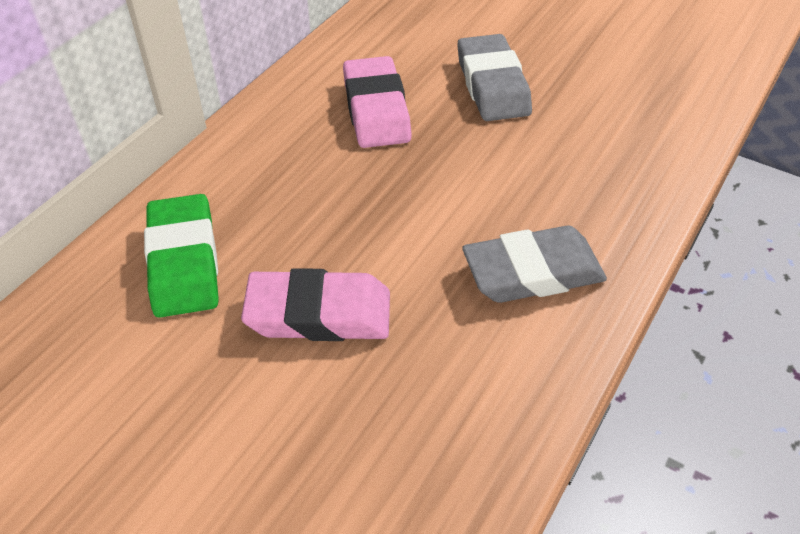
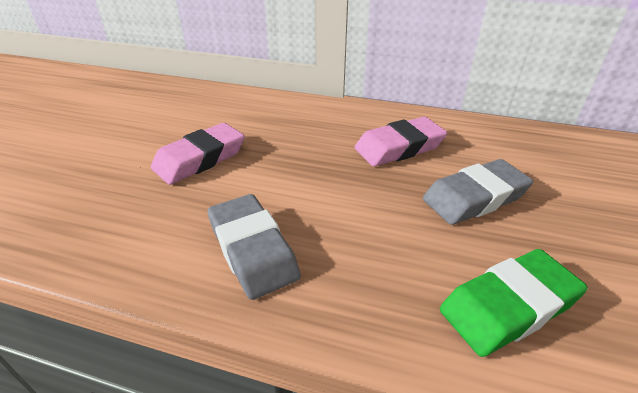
camera: 75 degrees right, 10 degrees down
green eraser [144,194,219,318] -> green eraser moved to [440,249,588,357]
pink eraser [241,268,390,341] -> pink eraser turned 60 degrees clockwise [151,123,245,185]

